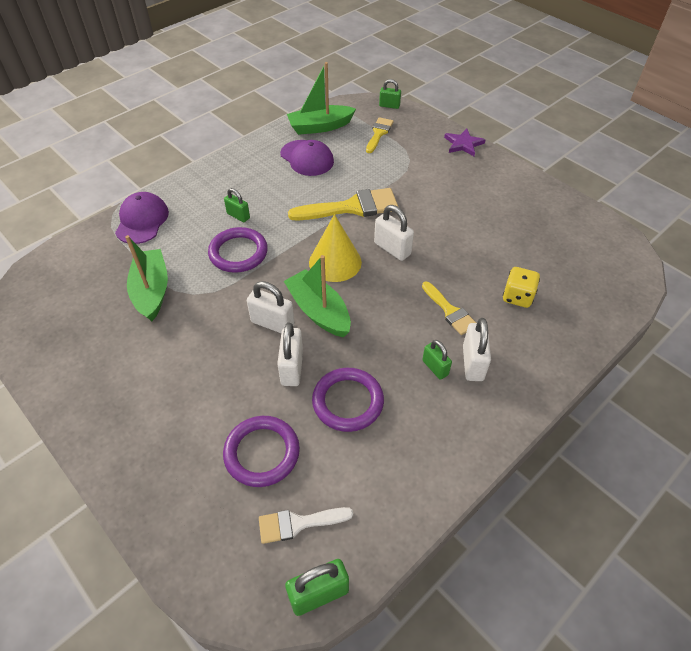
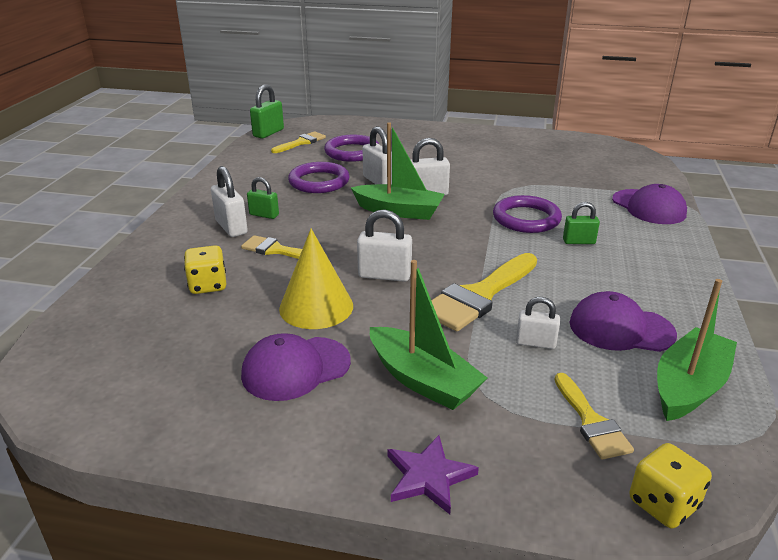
camera: 145 degrees right, 20 degrees down
green boat [125,235,168,321] -> green boat moved to [370,260,487,410]
white brush [259,507,353,544] -> yellow brush [271,131,326,153]
yellow cone [309,214,362,282] -> yellow cone moved to [279,229,353,329]
green padlock [379,79,401,109] -> yellow dice [630,443,712,529]
none -> purple cap [241,333,351,401]
none -> white padlock [516,297,560,349]

